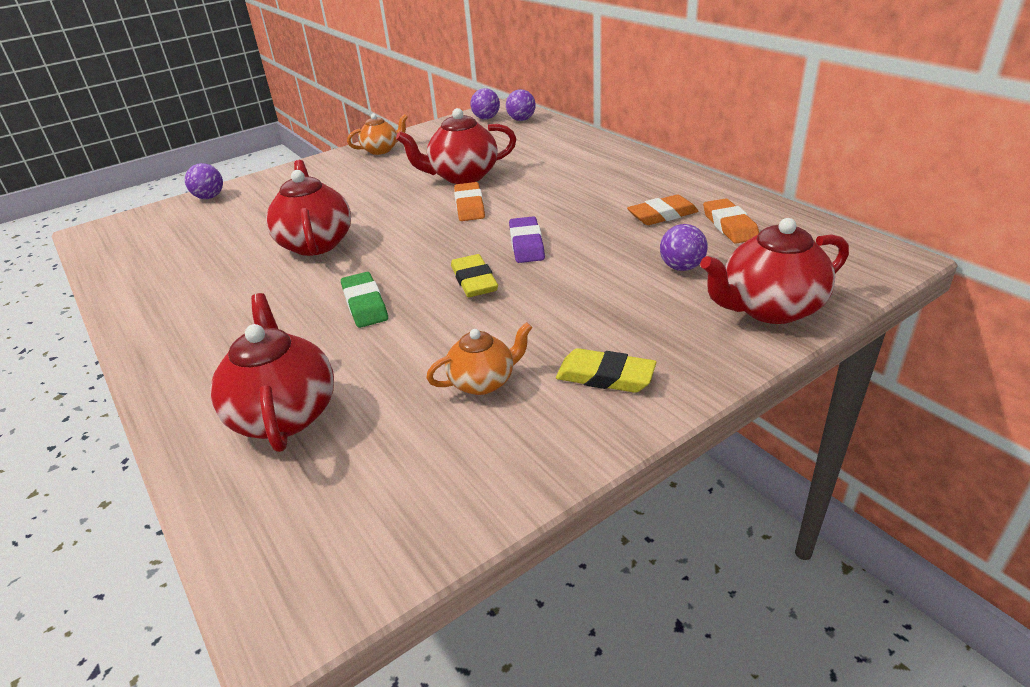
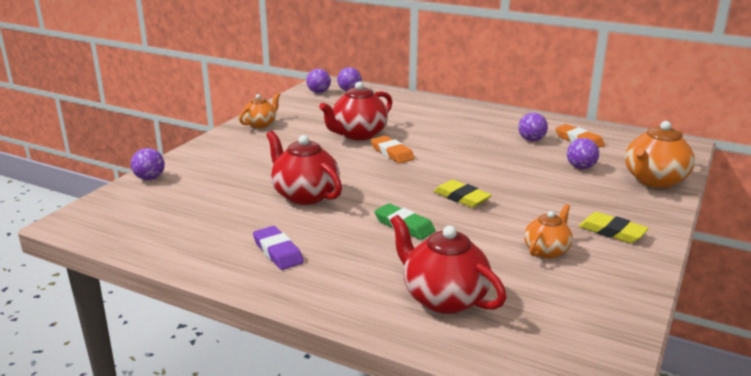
camera: 30 degrees left, 10 degrees down
purple eraser [509,216,545,263] -> purple eraser moved to [253,226,304,270]
yellow eraser [556,348,656,393] -> yellow eraser turned 45 degrees clockwise [579,212,649,243]
orange eraser [627,194,699,225] -> purple ball [518,113,548,141]
red teapot [700,218,849,324] -> orange teapot [625,121,695,188]

